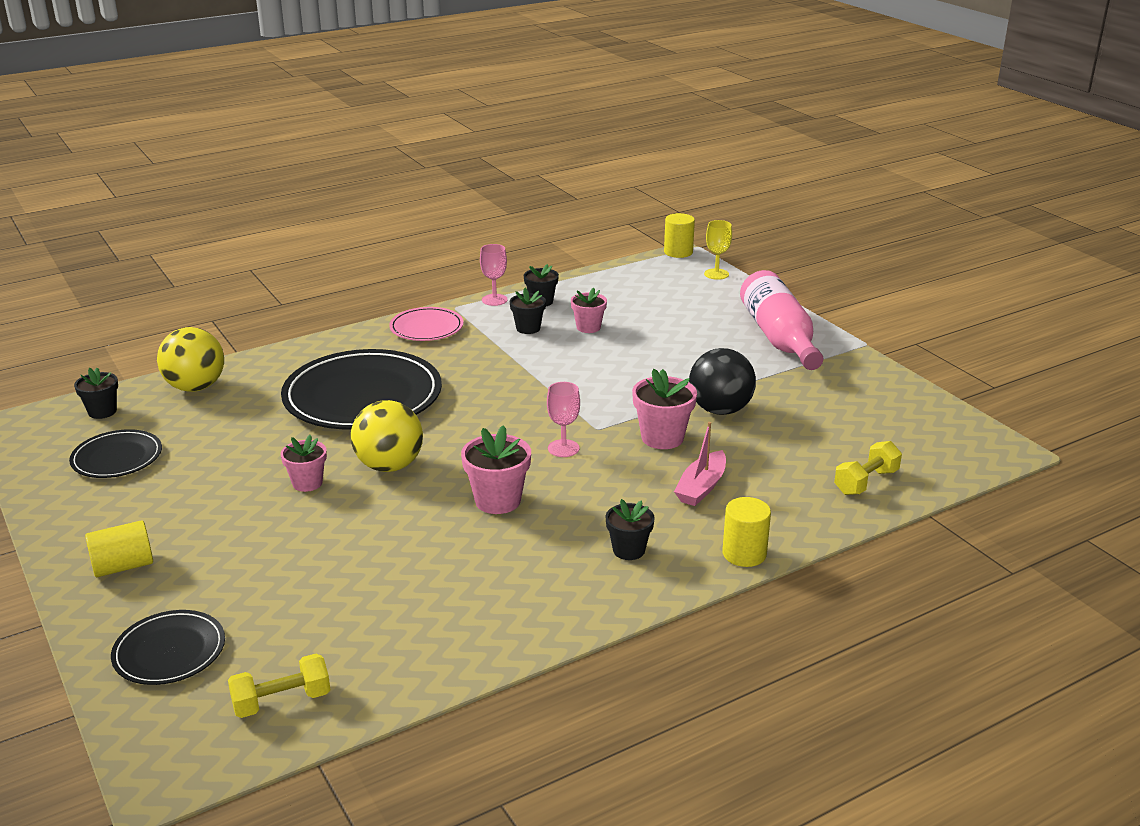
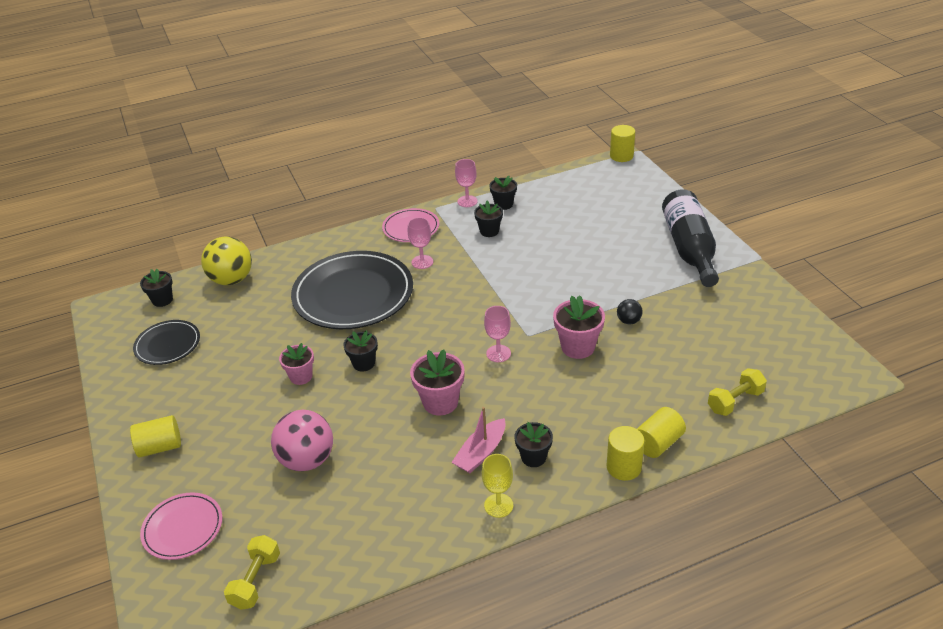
camera: 10 degrees right, 10 degrees up
black plate [111,610,225,685] -> pink plate [140,493,222,560]
yellow dumbbell [228,653,330,718] -> yellow dumbbell turned 60 degrees counterclockwise [224,535,280,610]
yellow ball [351,400,423,472] -> black flower pot [343,330,378,372]
pink flower pot [571,288,607,333] -> none
pink boat [674,422,726,506] -> pink boat moved to [451,407,506,473]
black ball [689,348,756,415] -> black ball [617,299,643,325], size x0.48
yellow goblet [704,220,732,280] -> yellow goblet moved to [482,454,513,518]
pink bottle [740,270,823,370] -> black bottle [662,189,719,287]
none -> pink ball [271,410,333,471]
none -> pink goblet [408,217,433,269]
none -> yellow cylinder [637,407,686,458]

